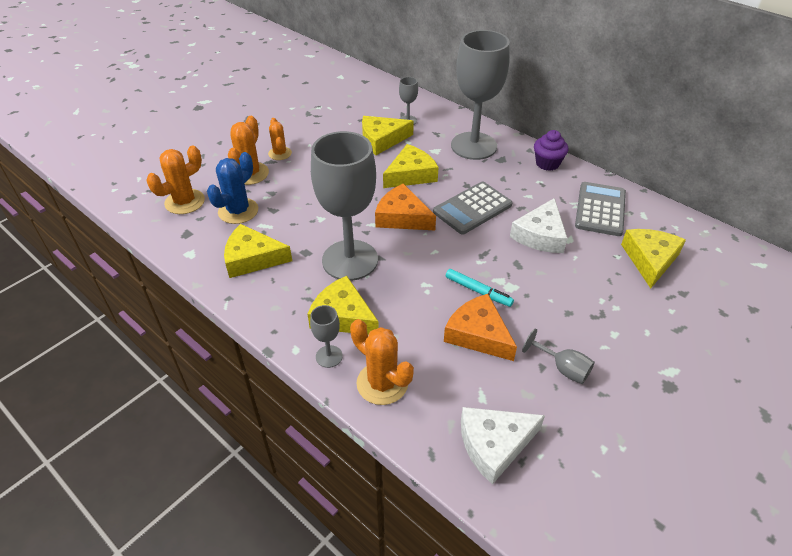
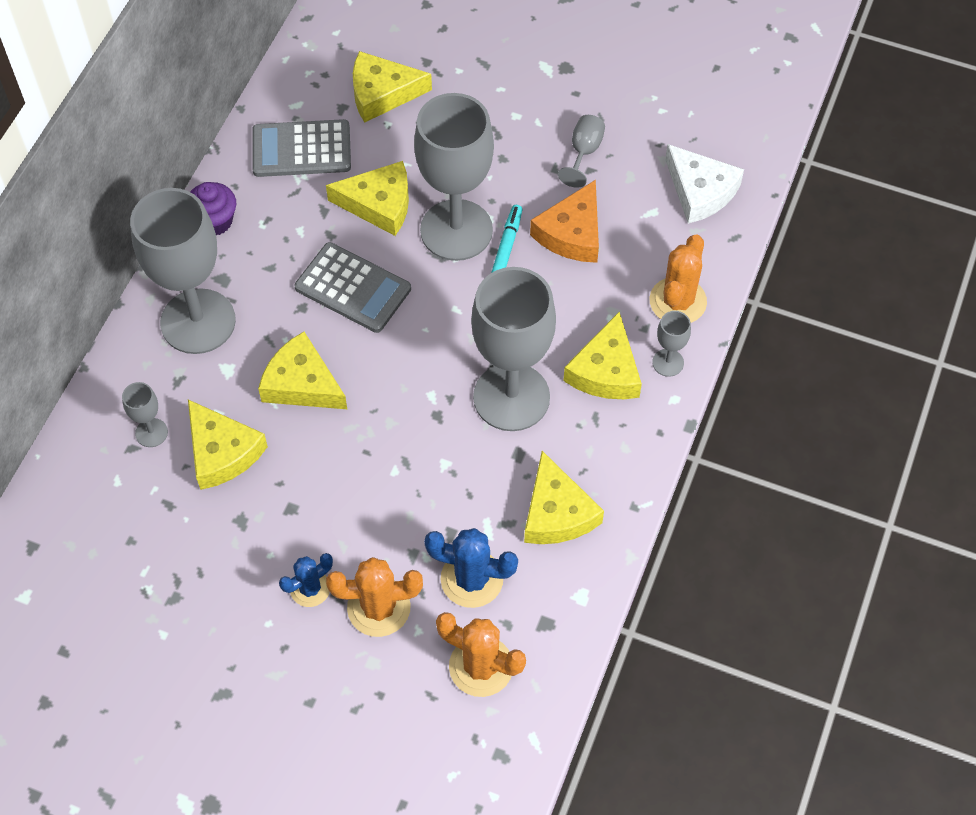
camera: 110 degrees left, 15 degrees up
orange cactus [268,118,292,160] -> blue cactus [279,553,333,607]
orange cheese [375,184,436,230] -> none
white cheese [510,198,568,253] -> yellow cheese [326,161,409,236]
none -> grey goblet [414,93,494,261]

